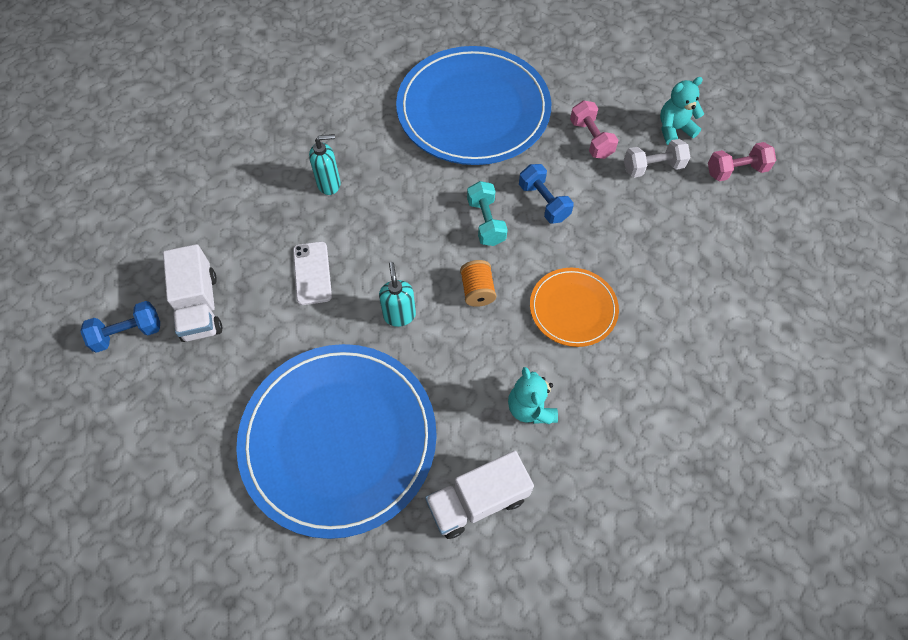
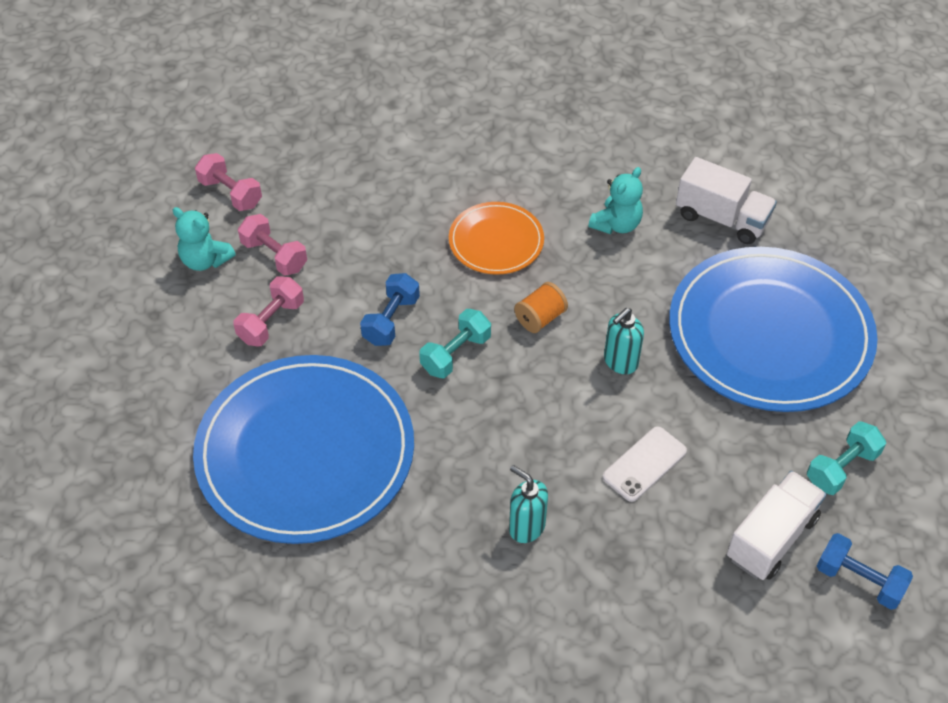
camera: 125 degrees left, 10 degrees down
white dumbbell [624,139,690,178] -> pink dumbbell [238,214,307,276]
none -> turquoise dumbbell [807,421,886,495]

